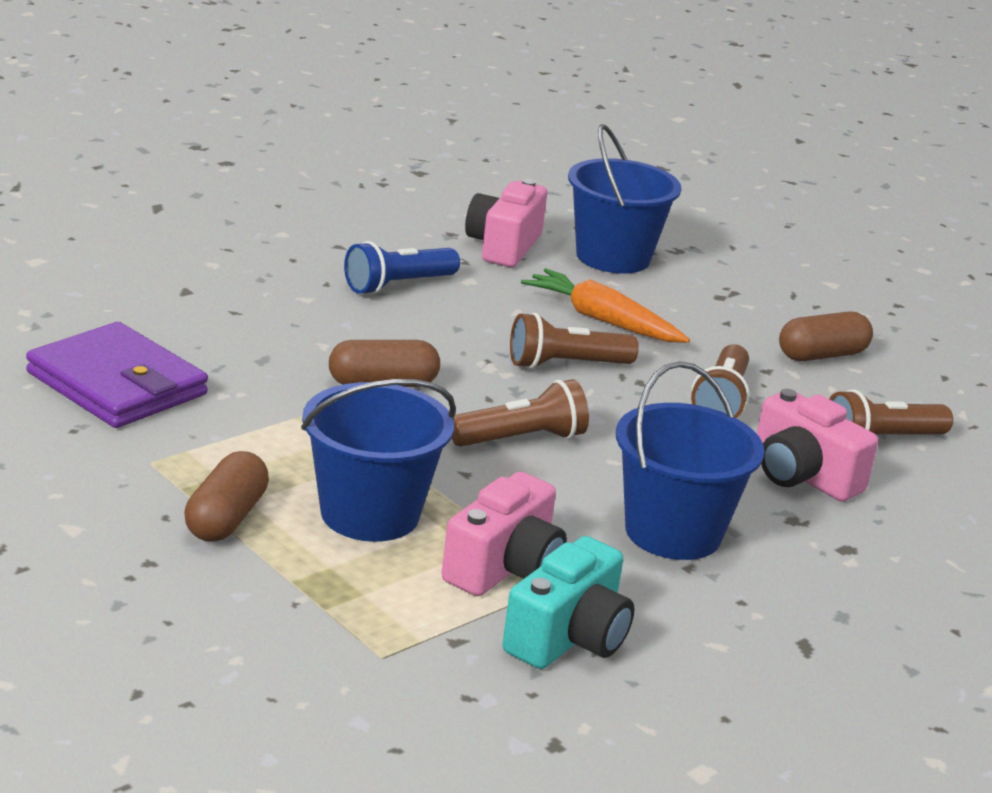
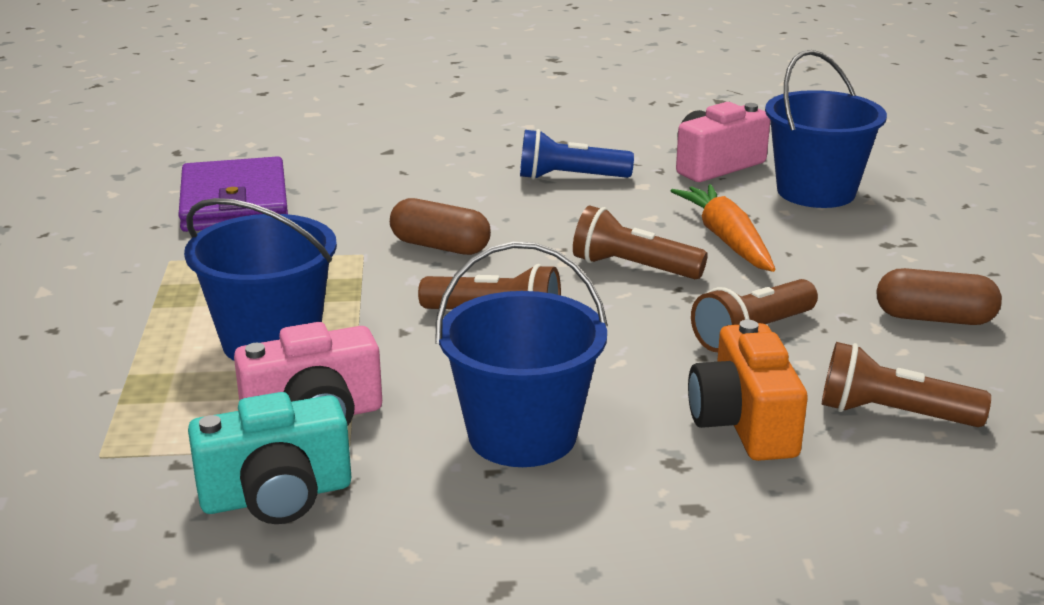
camera: 40 degrees right, 0 degrees up
brown capsule [184,451,269,542] -> none
pink camera [757,389,878,502] -> orange camera [688,320,808,461]

